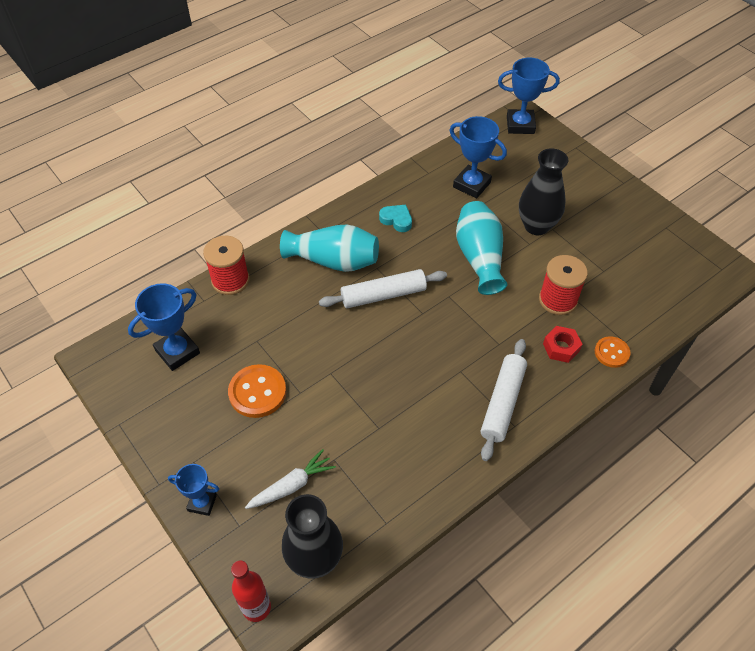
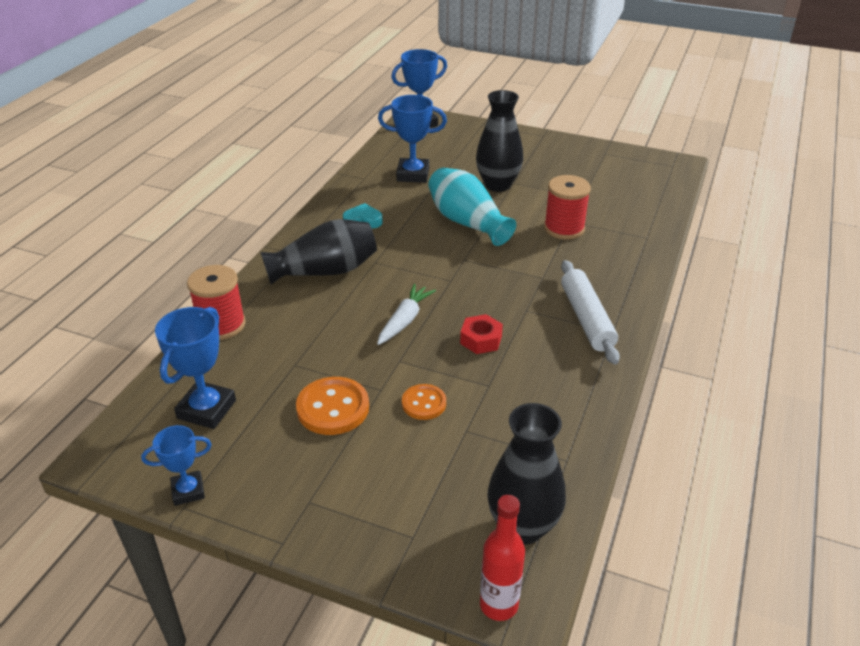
camera: 30 degrees left, 15 degrees down
blue trophy [168,464,219,516] -> blue trophy moved to [141,425,212,506]
white carrot [245,449,336,509] -> white carrot moved to [377,284,436,345]
turquoise vase [280,224,379,272] -> black vase [261,219,377,285]
white rolling pin [319,269,447,308] -> none
red nut [543,326,582,363] -> red nut moved to [460,314,503,354]
orange button [595,336,631,368] -> orange button moved to [402,384,446,420]

